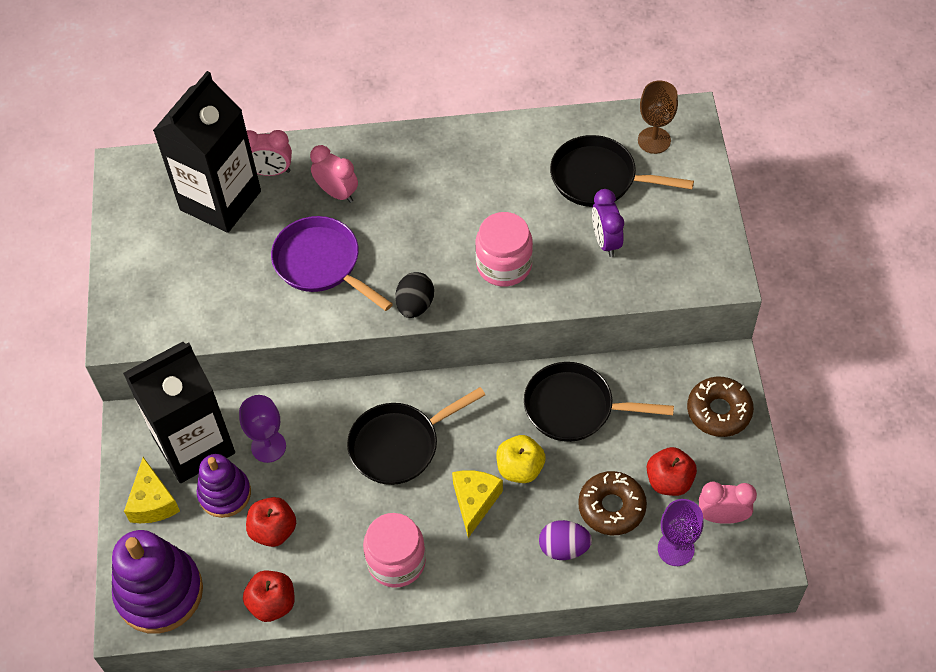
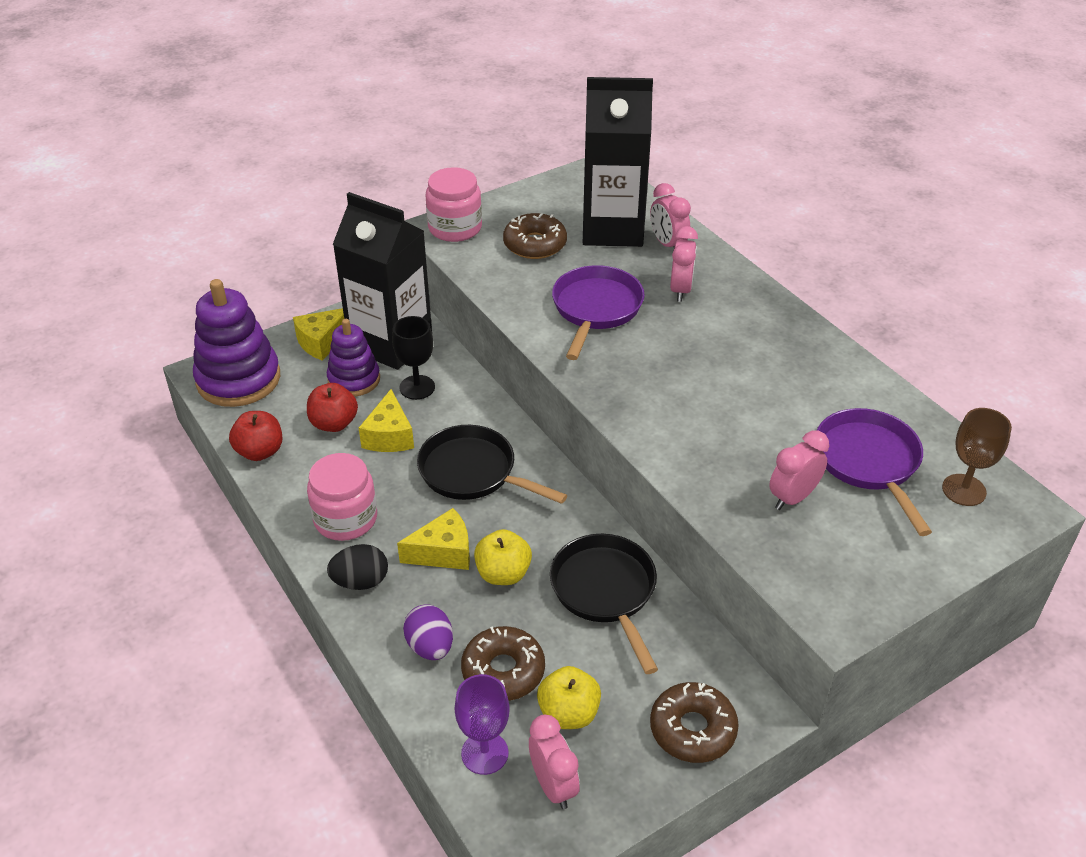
camera: 60 degrees right, 15 degrees down
purple goblet [239,395,286,463] -> black goblet [392,316,435,400]
black egg [395,272,434,318] -> black egg moved to [327,544,388,590]
pink jar [475,212,533,287] -> pink jar moved to [426,167,482,242]
black pan [550,135,694,207] -> purple pan [817,408,932,536]
purple clock [592,189,624,257] -> pink clock [769,430,829,510]
red apple [647,447,697,496] -> yellow apple [537,666,601,729]
none -> yellow cheese [359,389,414,452]
none -> brown donut [503,213,567,259]

